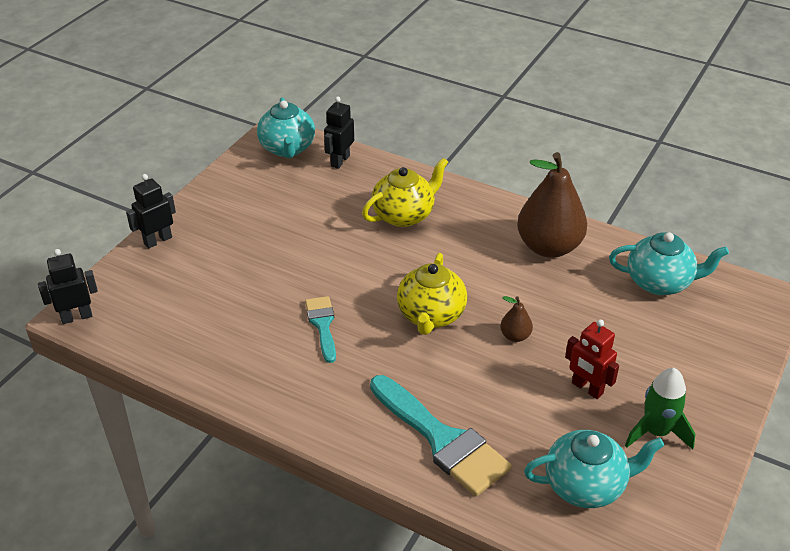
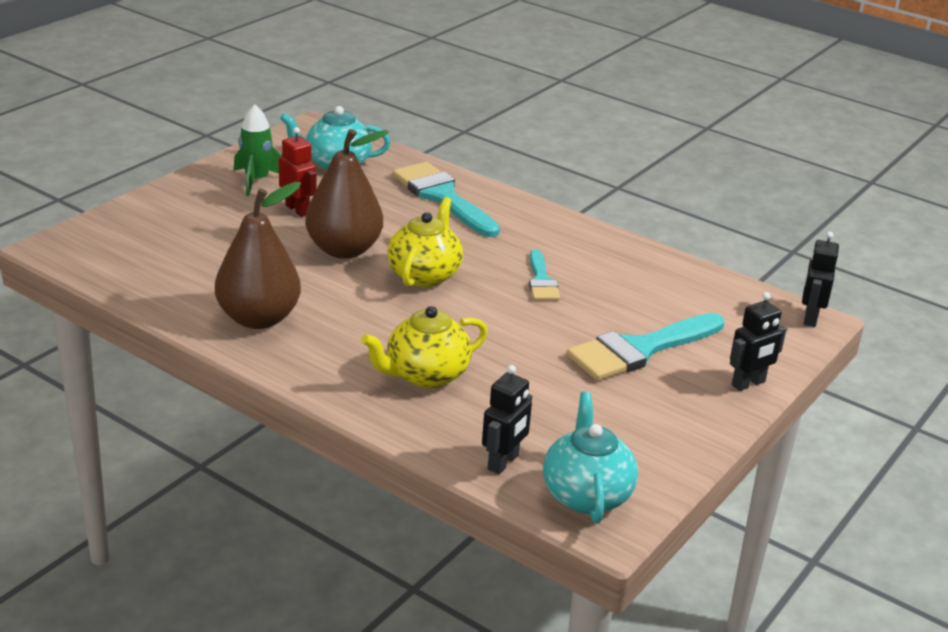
camera: 175 degrees left, 10 degrees down
black robot [38,249,98,324] -> black robot turned 120 degrees clockwise [802,232,839,327]
brown pear [500,296,533,342] -> brown pear [305,129,389,259], size x2.34
turquoise teapot [609,232,729,295] -> none
none -> turquoise brush [567,313,724,381]

